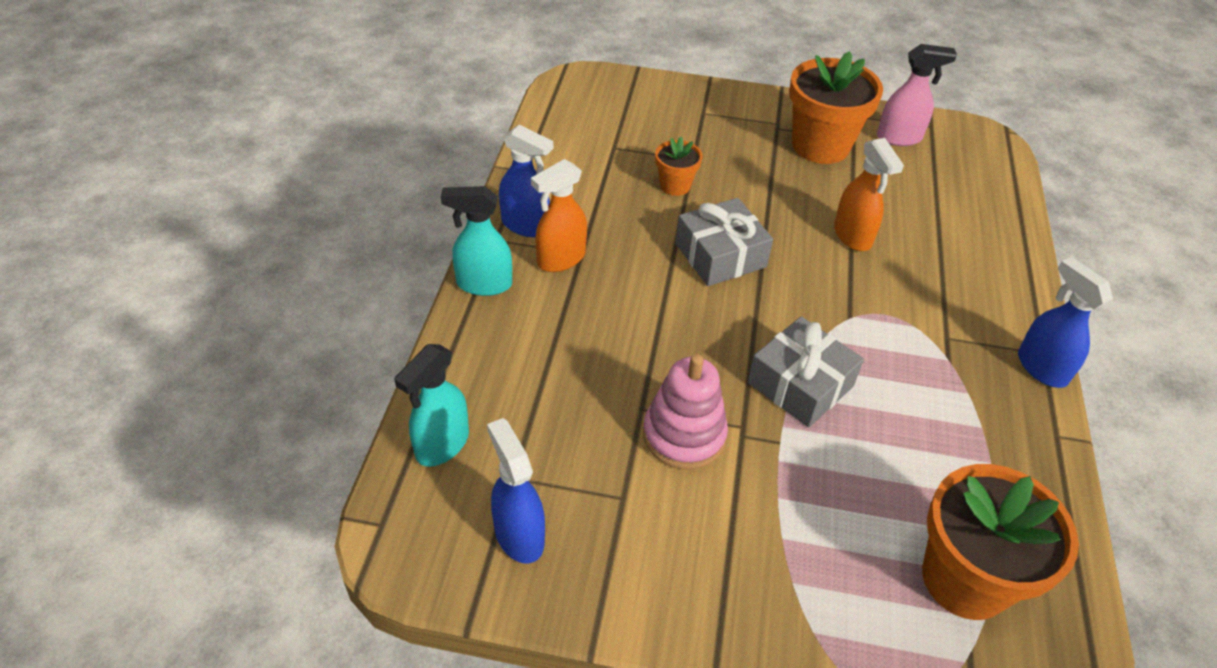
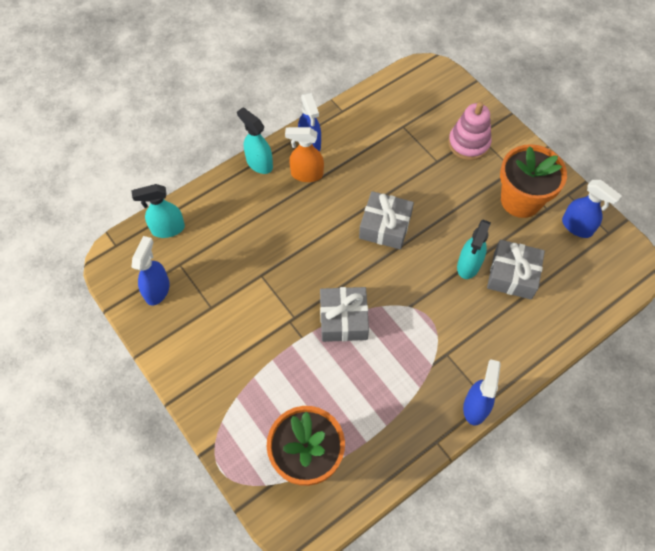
camera: 45 degrees right, 15 degrees up
pink stacking toy [643,354,728,469] -> pink stacking toy moved to [448,102,492,160]
orange flower pot [655,137,703,196] -> none
orange spray bottle [834,138,904,251] -> turquoise spray bottle [457,220,491,279]
pink spray bottle [877,44,957,146] -> blue spray bottle [562,180,622,238]
none -> grey gift [487,240,545,300]

